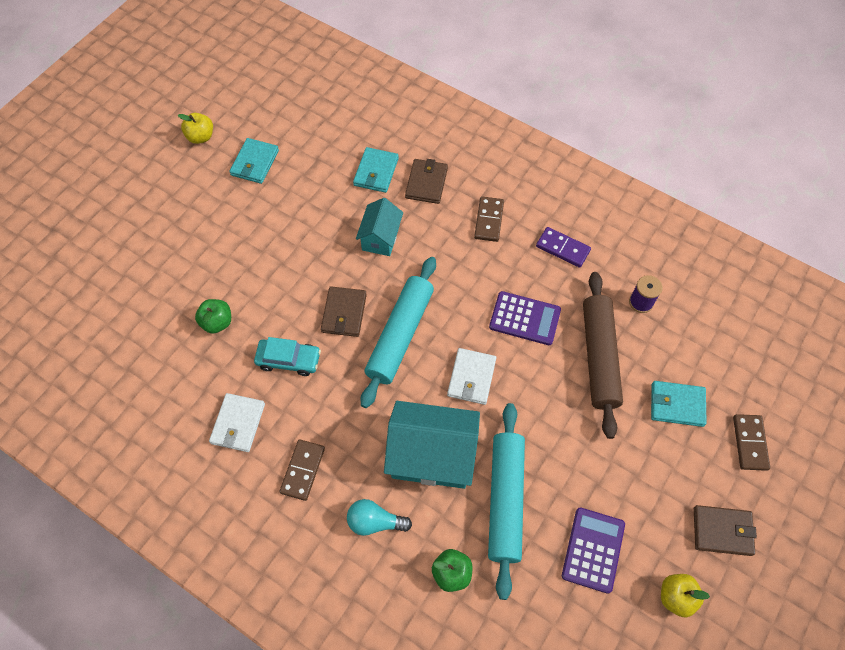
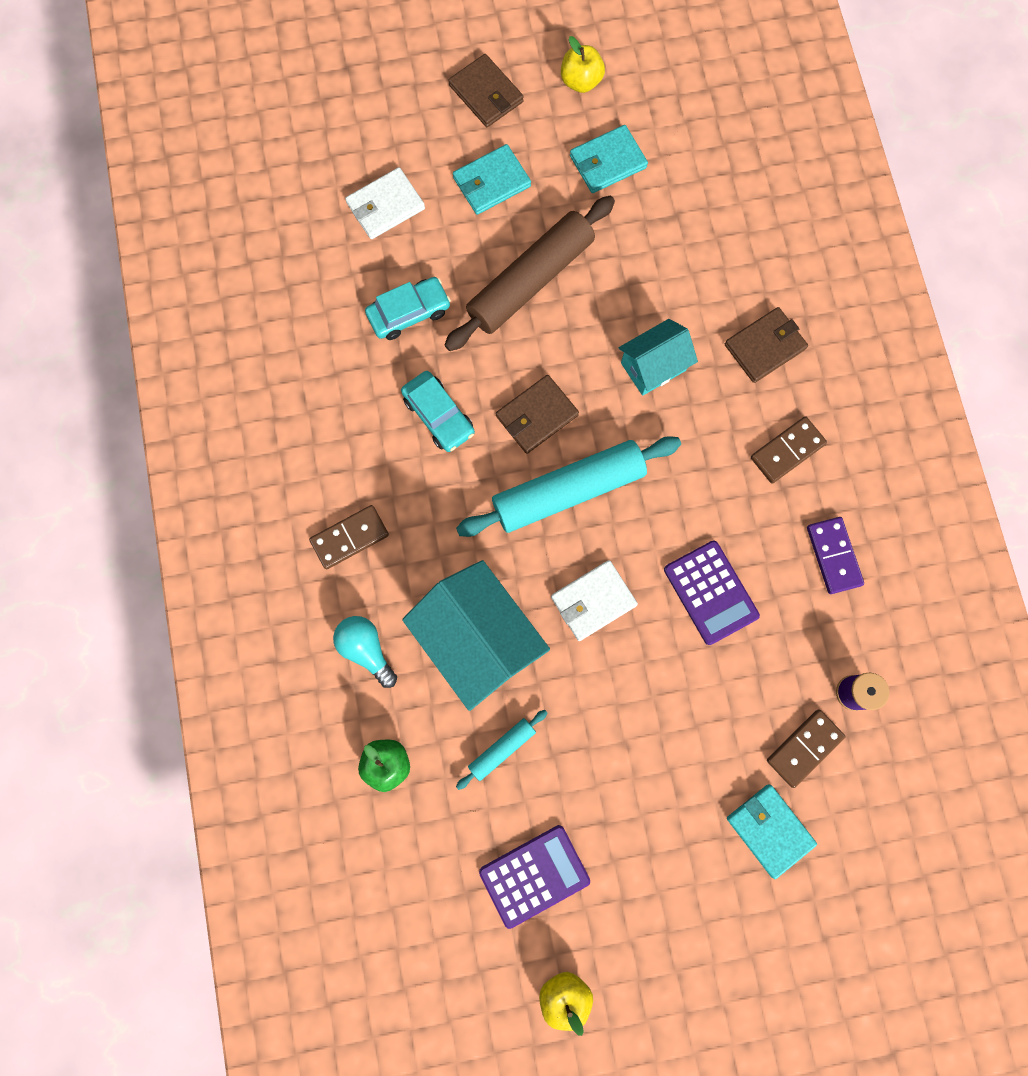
camera: 45 degrees right, 15 degrees up
green apple [195,299,231,334] -> turquoise car [365,277,451,340]
white wallet [209,393,265,452] -> white wallet moved to [345,167,425,239]
turquoise wallet [353,147,399,193] -> turquoise wallet moved to [453,144,531,215]
turquoise rolling pin [488,403,525,600] -> turquoise rolling pin [456,710,547,790], size x0.46
brown rolling pin [583,272,623,439] -> brown rolling pin moved to [444,196,615,351]
brown wallet [694,505,757,556] -> brown wallet moved to [449,54,524,127]
brown domino [733,414,770,471] -> brown domino moved to [767,710,846,788]

